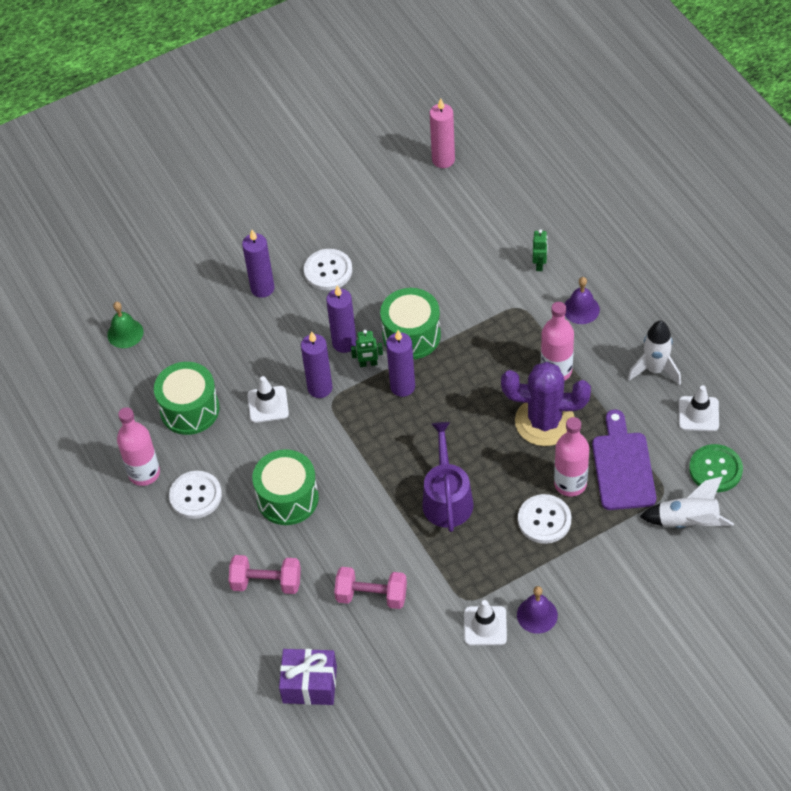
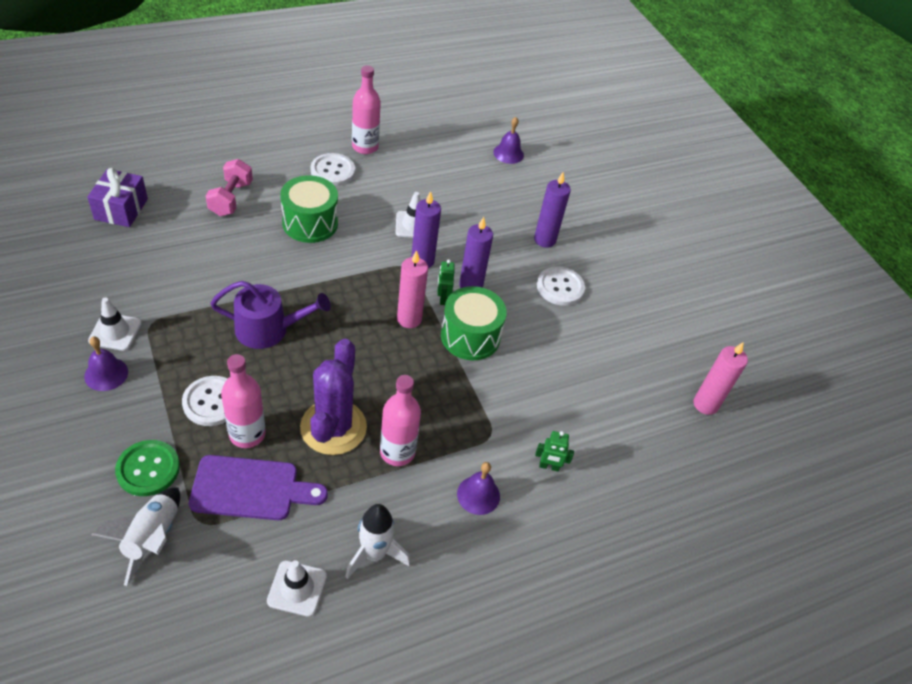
camera: 85 degrees right, 5 degrees down
green bell [107,302,143,348] -> purple bell [493,117,524,164]
green drum [154,362,220,435] -> none
pink dumbbell [334,567,407,609] -> none
purple candle [386,330,415,397] -> pink candle [397,250,428,328]
green button [689,444,743,492] -> green button moved to [115,440,180,496]

